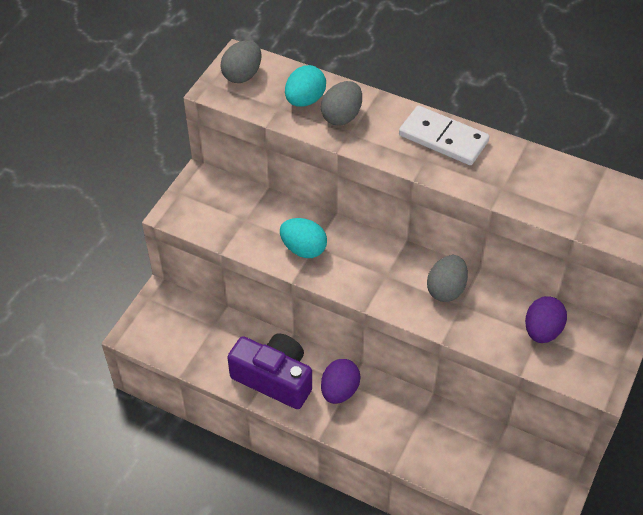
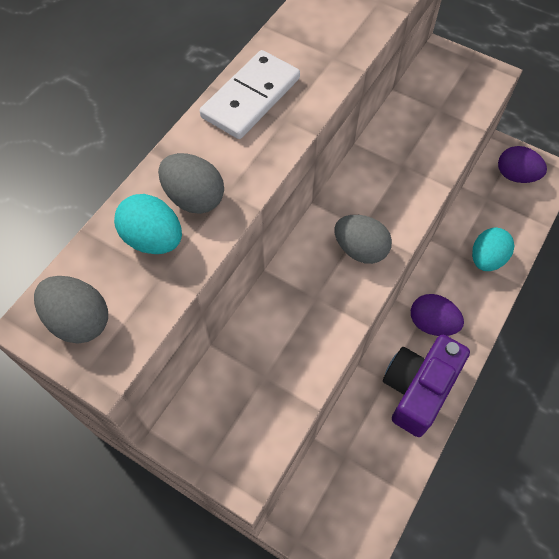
camera: 85 degrees left, 10 degrees up
turquoise egg [280,218,327,258] -> turquoise egg moved to [472,228,514,271]
grey egg [427,255,468,302] -> grey egg moved to [334,215,392,264]
purple egg [525,296,567,343] -> purple egg moved to [498,146,547,183]

